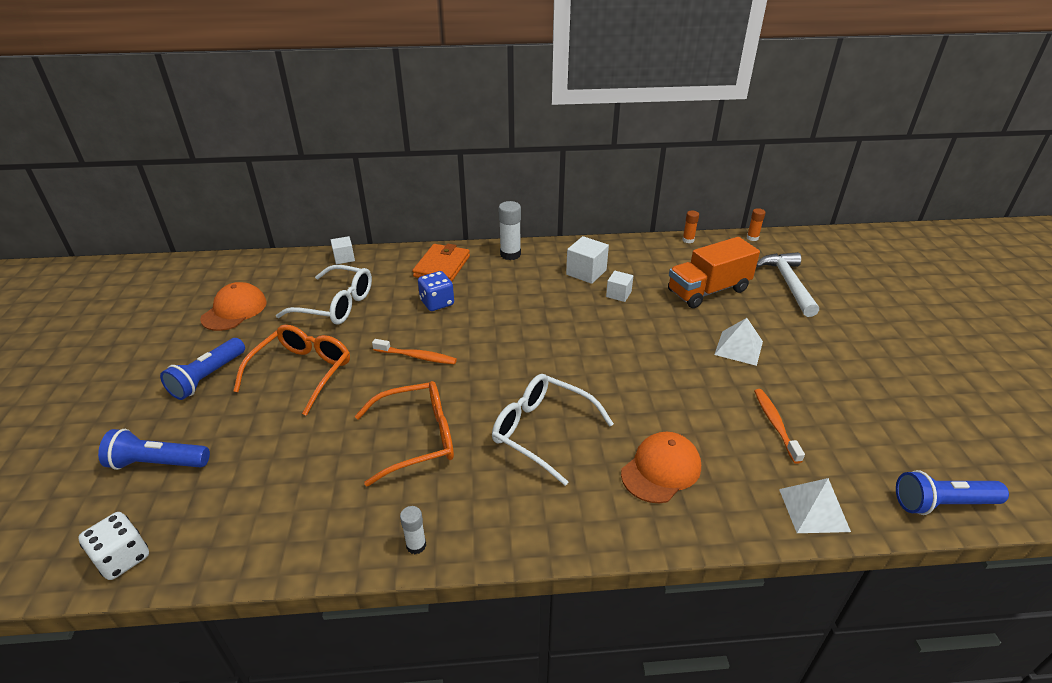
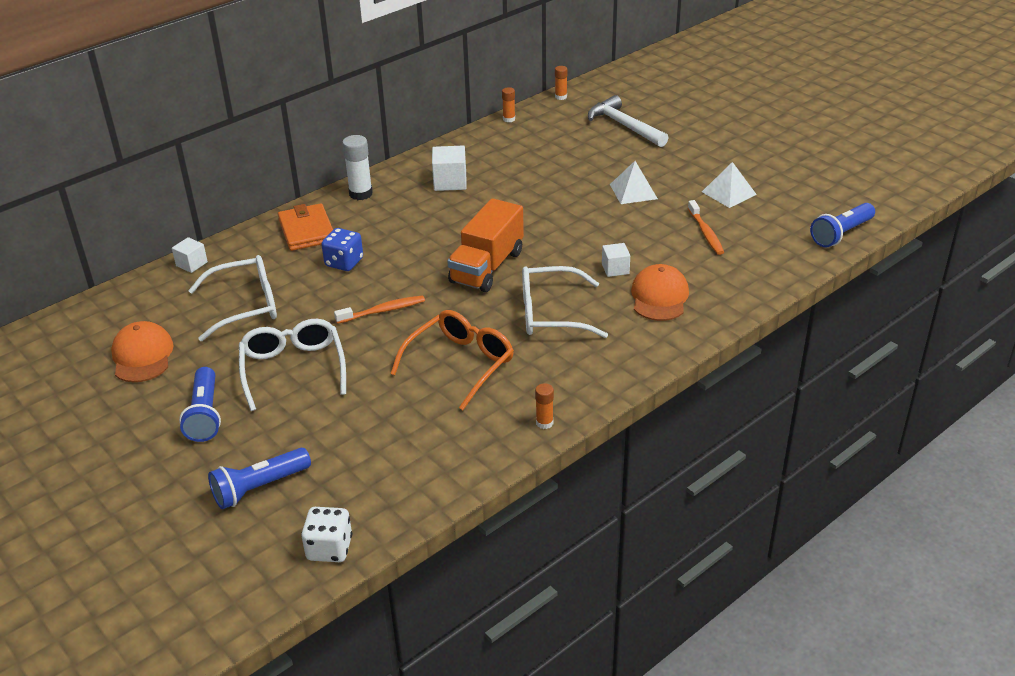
camera: 35 degrees left, 0 degrees up
orange glasses [233,324,350,416] -> white glasses [239,319,346,411]
white glue stick [400,506,426,554] -> orange glue stick [535,383,554,429]
white cube [606,271,633,302] -> white cube moved to [602,243,630,277]
orange truck [668,237,760,308] -> orange truck moved to [447,198,524,292]
orange toothbrush [754,389,805,464] -> orange toothbrush turned 150 degrees counterclockwise [688,200,724,255]
white pyramid [779,478,851,533] -> white pyramid moved to [702,162,757,208]

